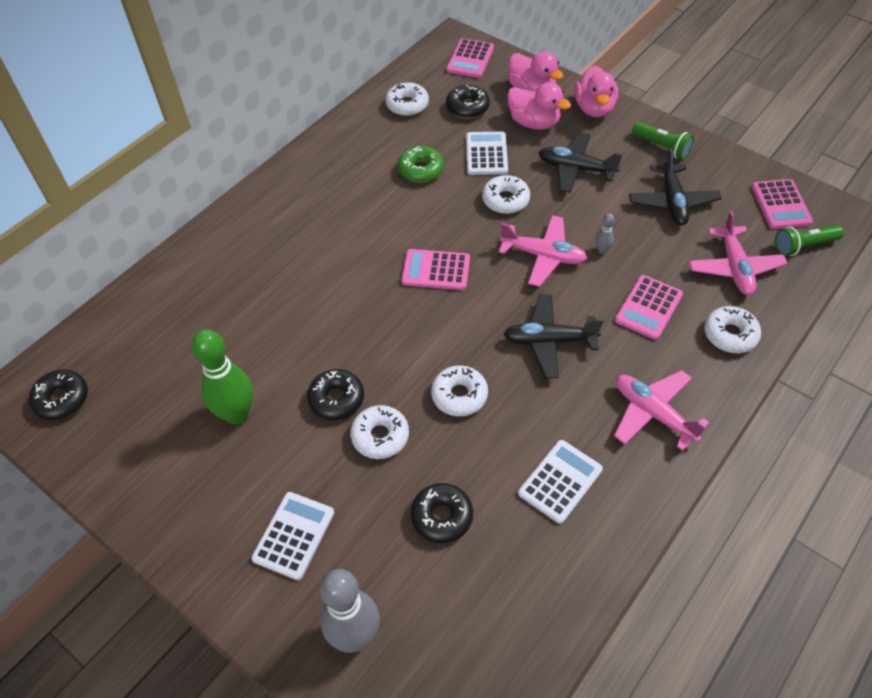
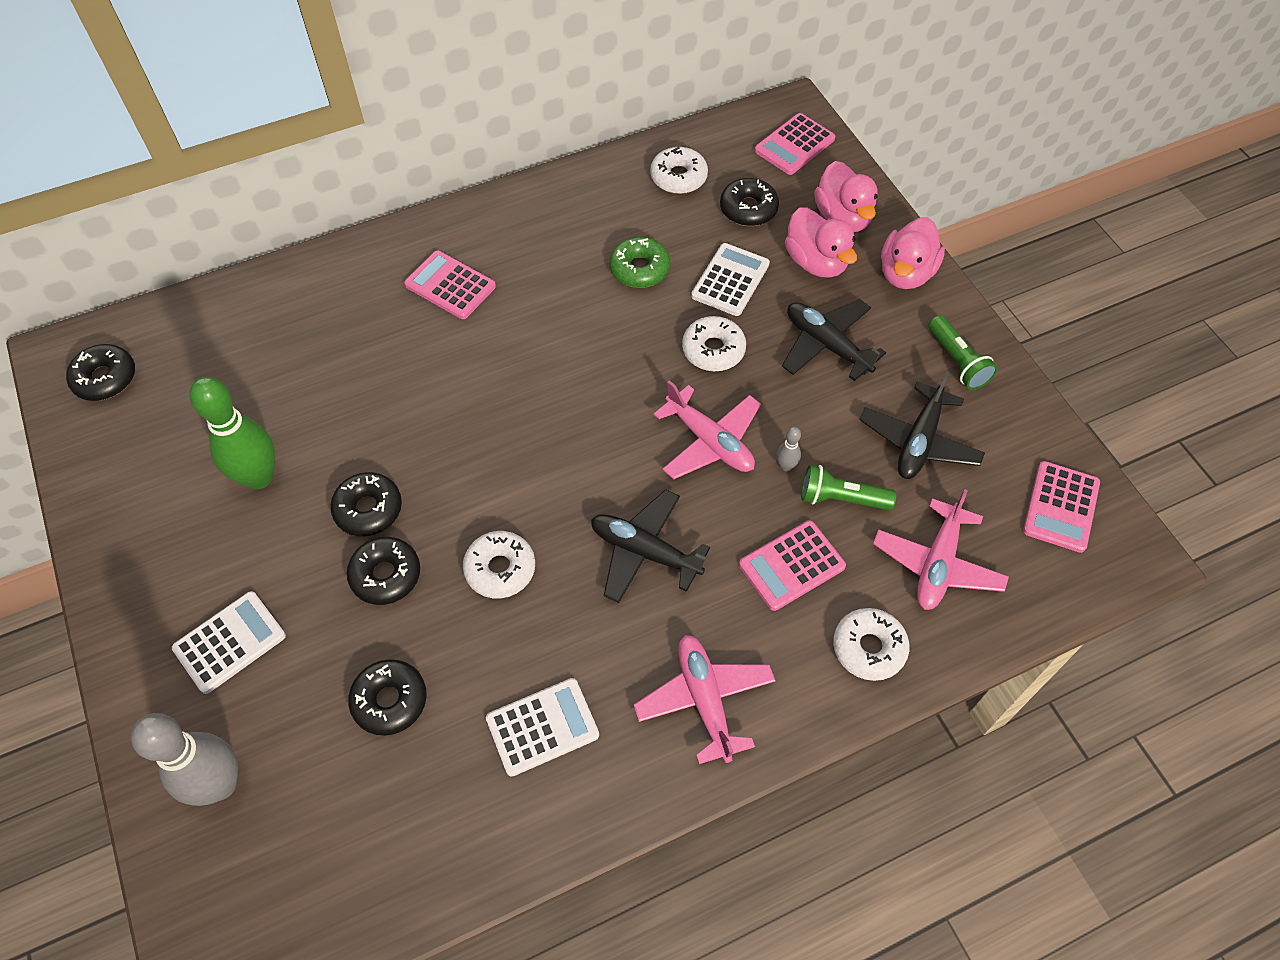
camera: 25 degrees right, 5 degrees up
white donut [350,405,409,459] -> black donut [347,537,420,605]
pink calculator [401,249,470,290] -> pink calculator moved to [404,251,496,319]
green flashlight [775,225,844,256] -> green flashlight moved to [801,465,896,510]

